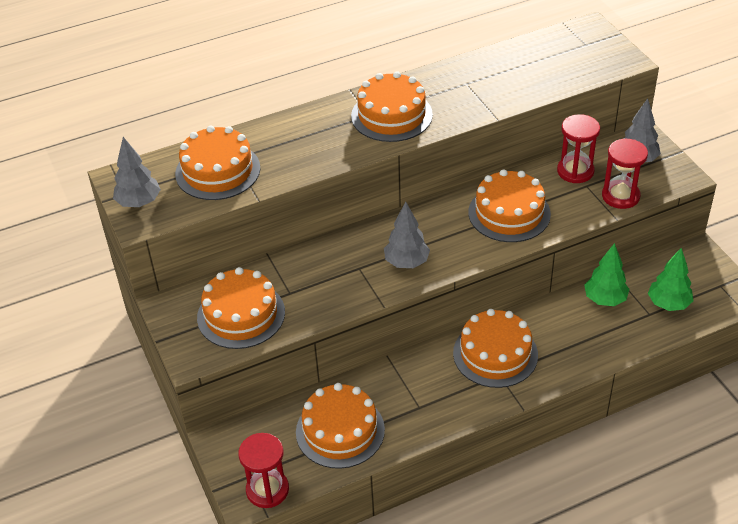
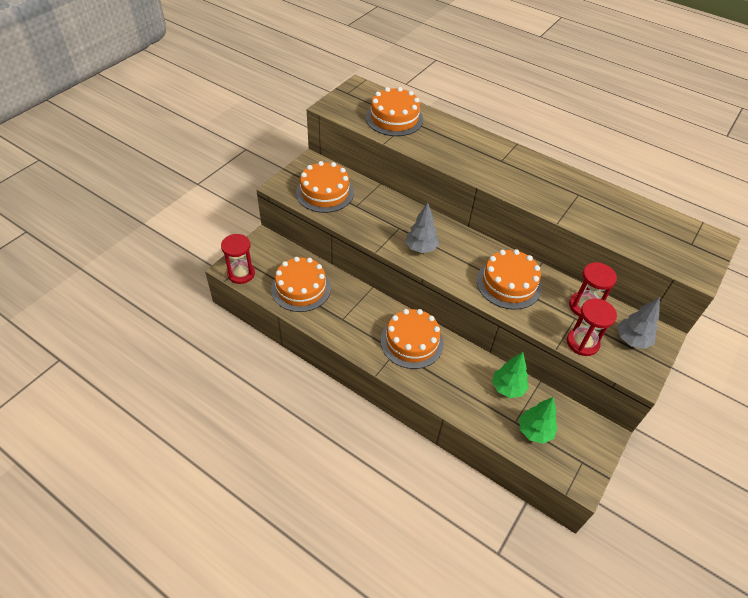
camera: 55 degrees right, 5 degrees up
grey tree [113,137,161,207] -> none
orange cake [351,71,433,142] -> none

